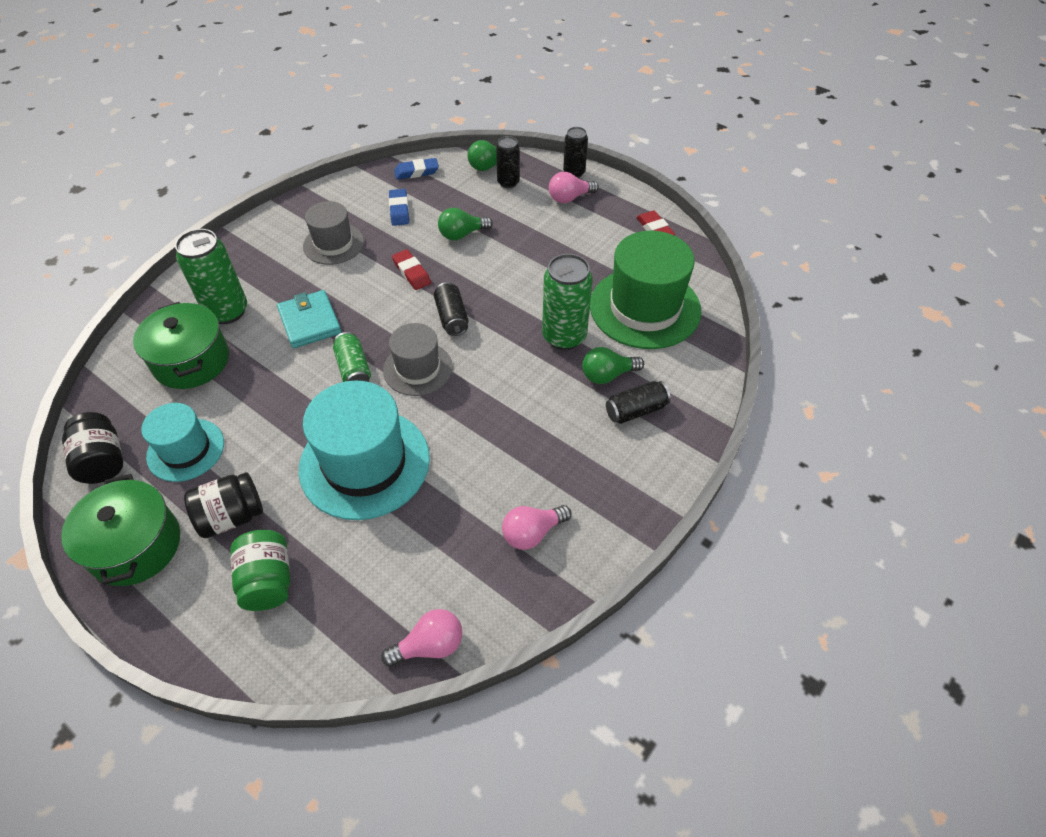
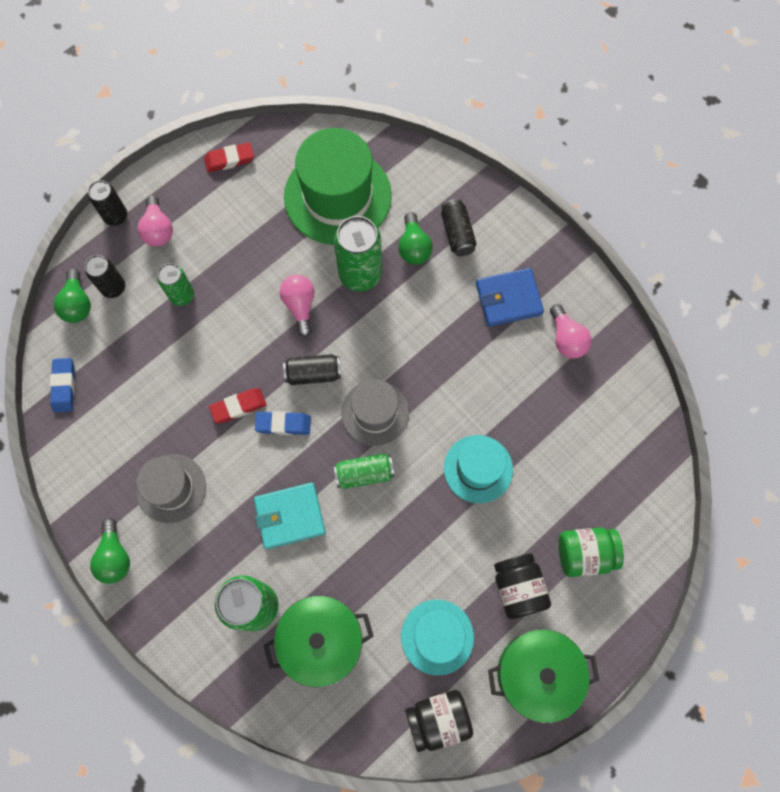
camera: 80 degrees left, 20 degrees up
turquoise hat [299,380,430,520] -> turquoise hat [444,435,513,503], size x0.59
pink light bulb [381,609,462,667] -> pink light bulb moved to [280,275,315,337]
blue eraser [389,189,409,226] -> blue eraser moved to [255,411,311,435]
green light bulb [438,208,493,240] -> green light bulb moved to [90,518,130,584]
none -> green can [157,263,194,306]
none -> blue wallet [476,268,544,327]

